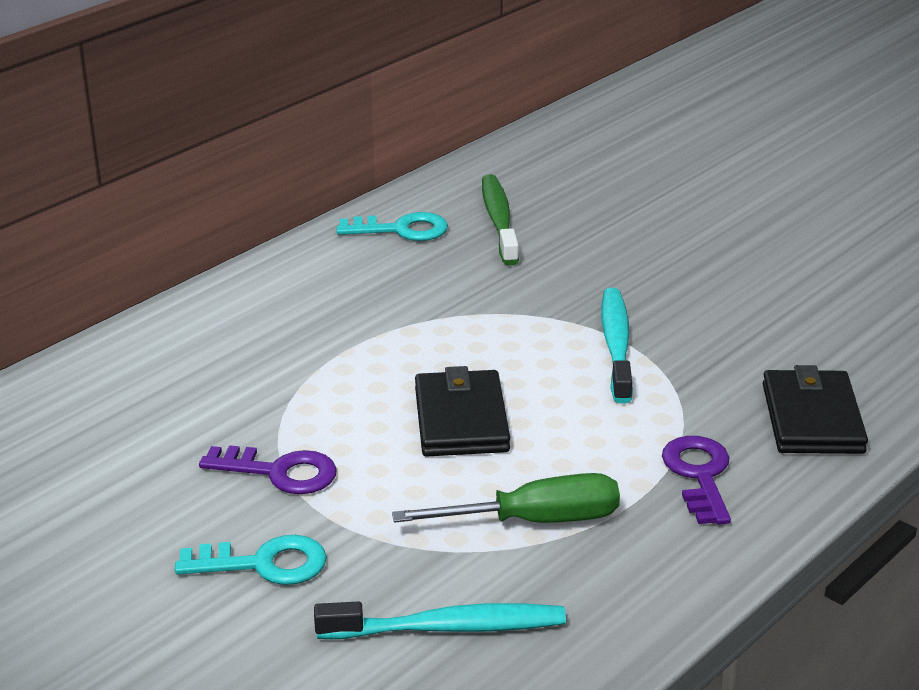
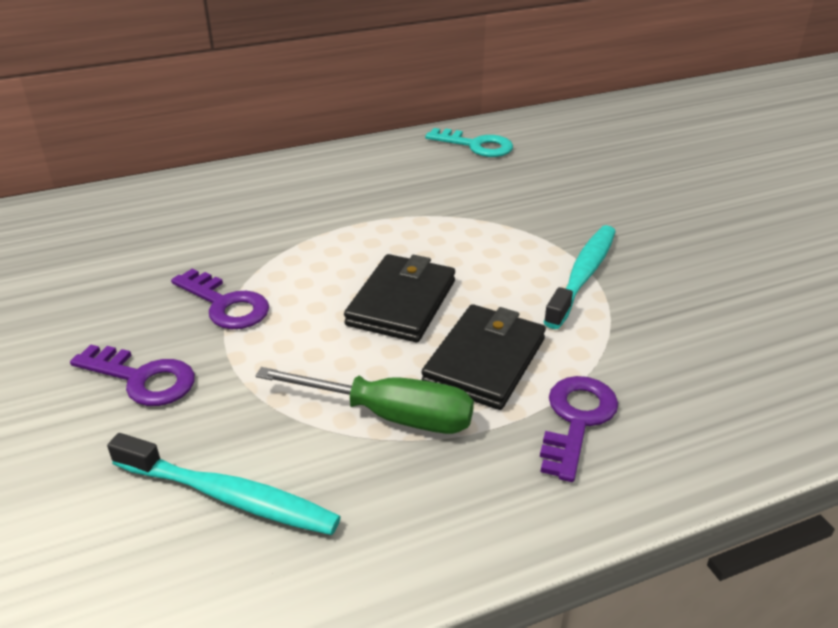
camera: 25 degrees right, 5 degrees up
turquoise key [175,535,327,585] -> purple key [70,344,195,406]
green toothbrush [482,174,519,265] -> none
black wallet [763,365,868,454] -> black wallet moved to [421,304,546,410]

